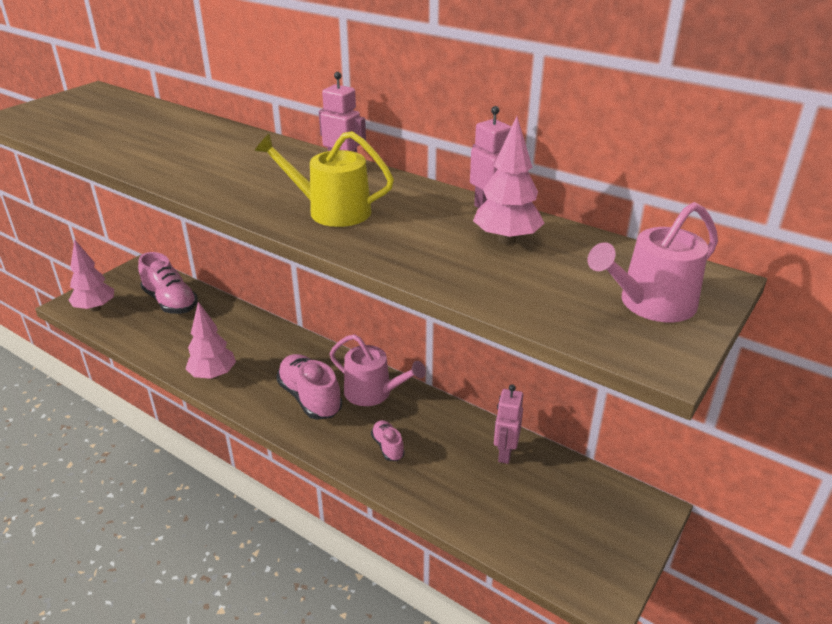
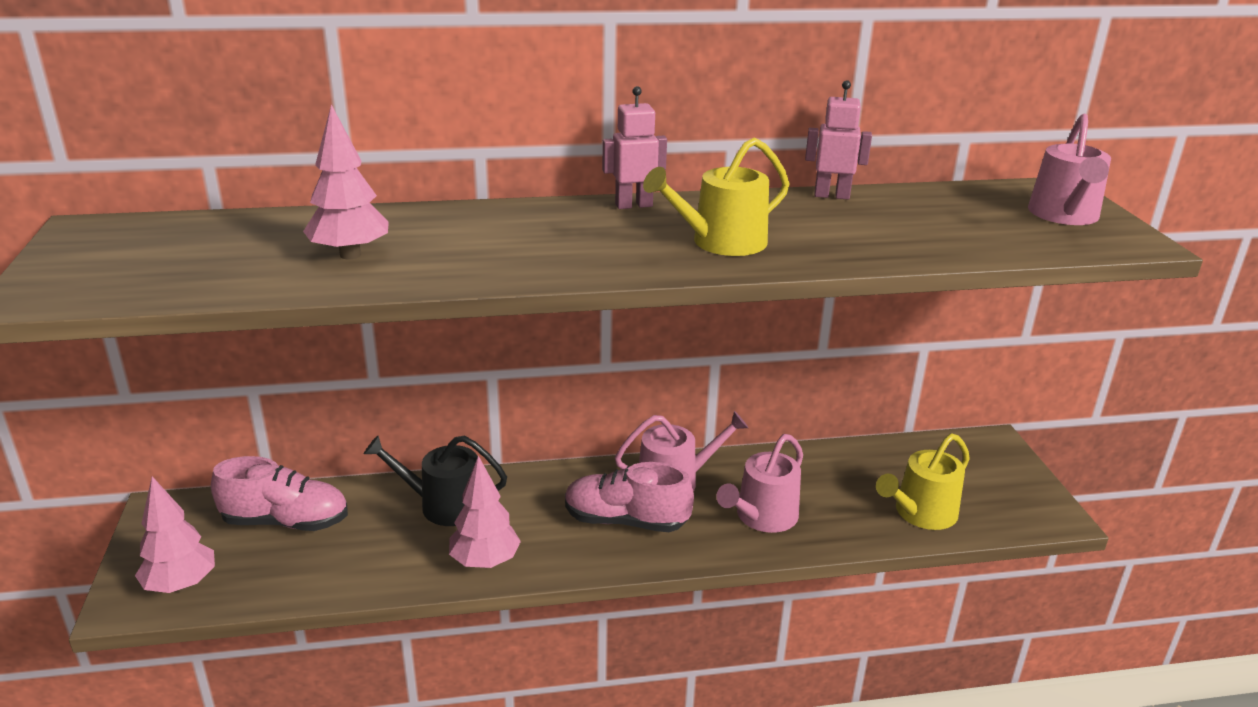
camera: 45 degrees left, 5 degrees down
pink shoe [371,420,405,461] -> pink watering can [716,434,803,533]
pink tree [473,116,544,244] -> pink tree moved to [303,104,389,259]
pink robot [494,384,523,464] -> none
none -> black watering can [364,436,507,526]
none -> yellow watering can [876,433,970,530]

